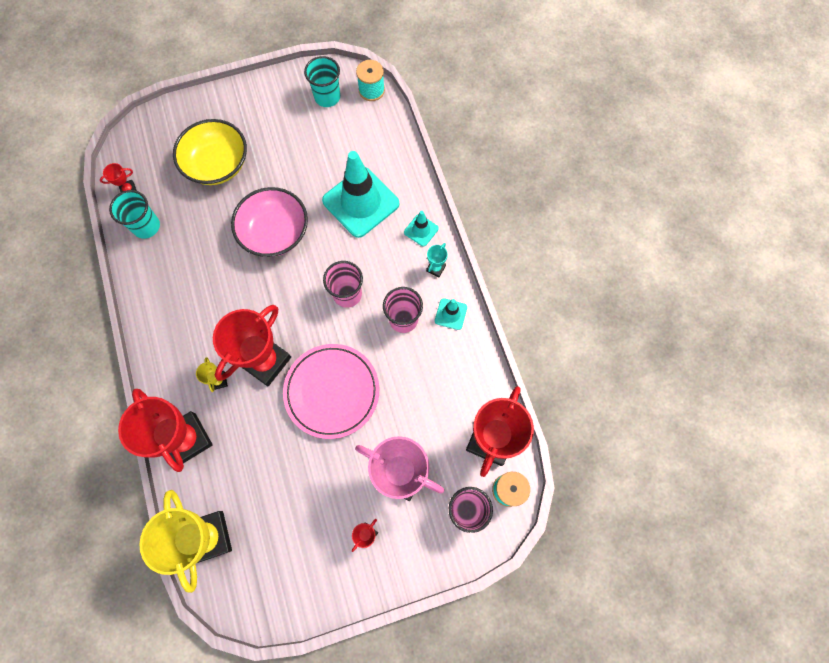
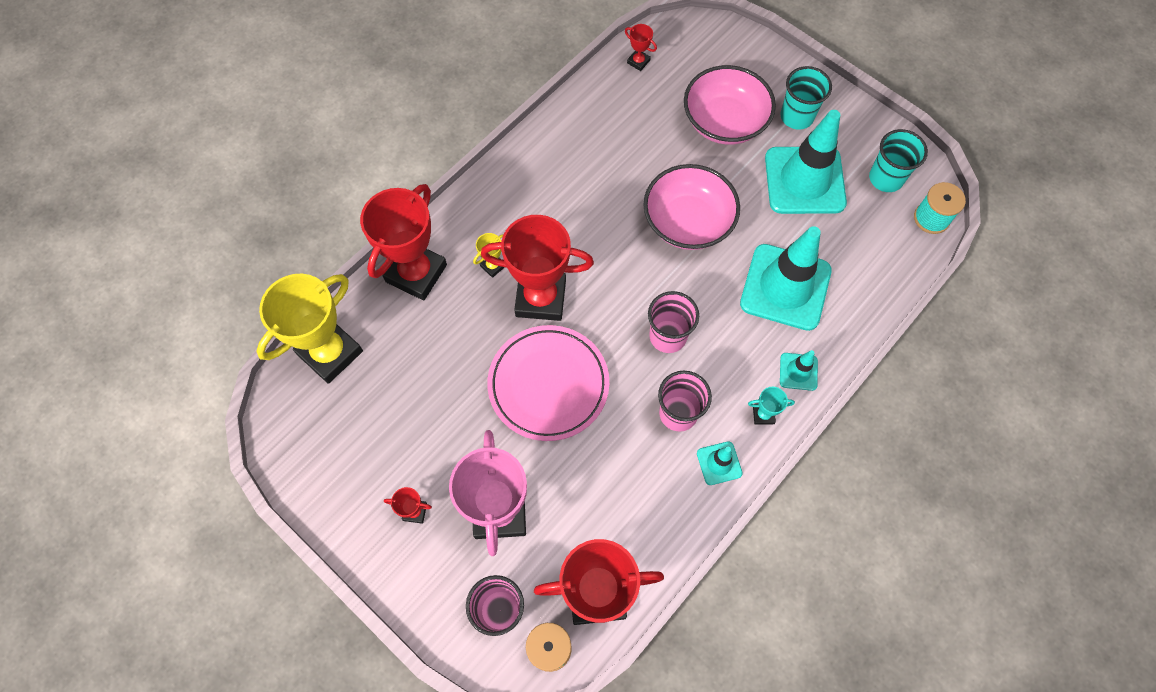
camera: 60 degrees right, 5 degrees down
turquoise cup [109,190,160,239] -> turquoise cup moved to [781,66,832,130]
yellow bowl [173,119,247,185] -> pink bowl [684,65,776,145]
none -> turquoise traffic cone [765,110,847,214]

